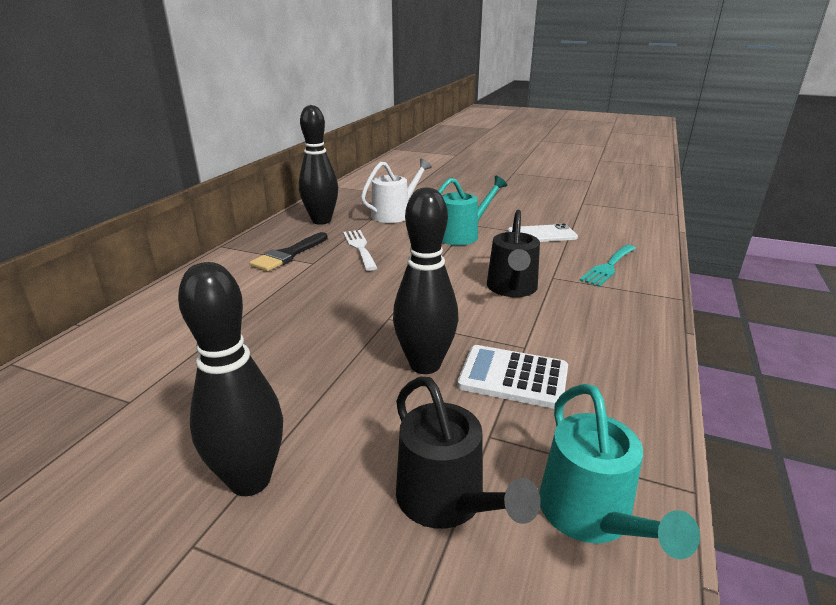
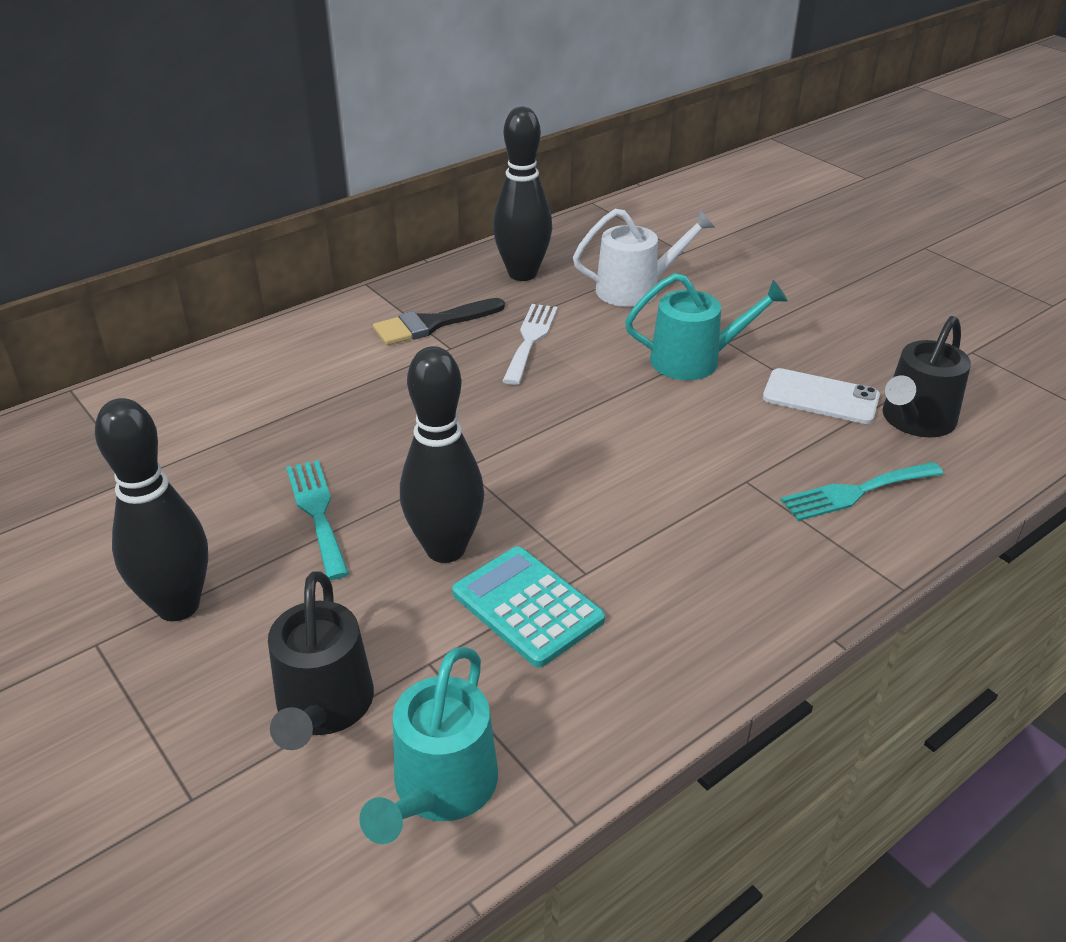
camera: 30 degrees right, 10 degrees up
white calculator [457,345,568,409] -> turquoise calculator [452,547,605,667]
black watering can [487,210,540,297] -> black watering can moved to [883,316,971,438]
none -> turquoise fork [286,460,349,580]

